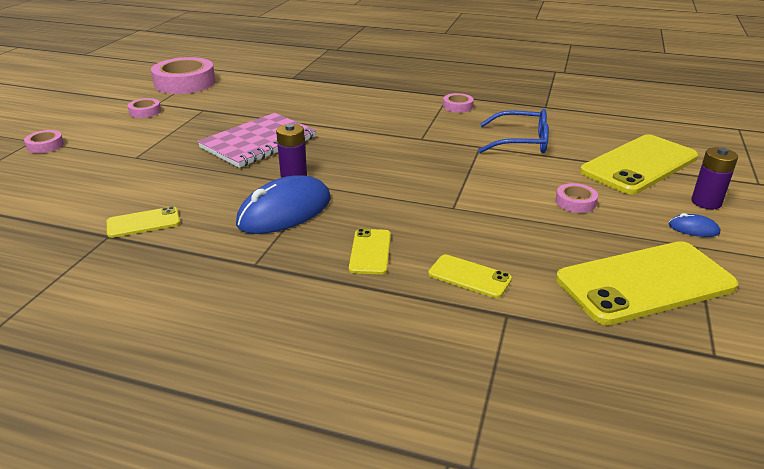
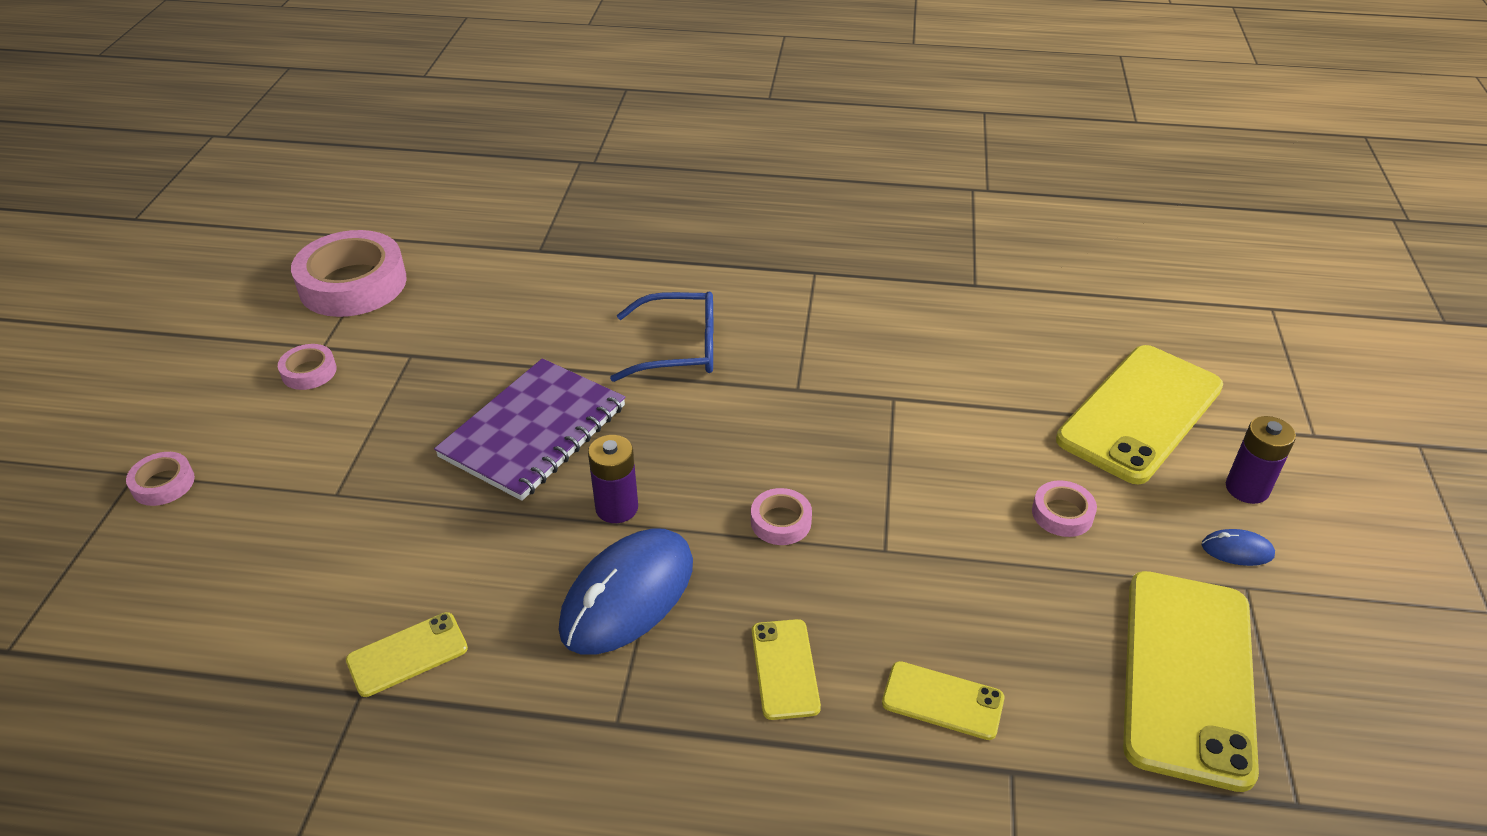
camera: 10 degrees left, 10 degrees up
pink notebook [198,113,316,168] -> purple notebook [434,358,626,501]
pink tape [443,93,473,113] -> pink tape moved to [751,488,812,545]
blue glasses [478,109,549,153] -> blue glasses moved to [610,291,713,382]
yellow phone [556,241,738,325] -> yellow phone turned 45 degrees counterclockwise [1123,571,1259,792]

